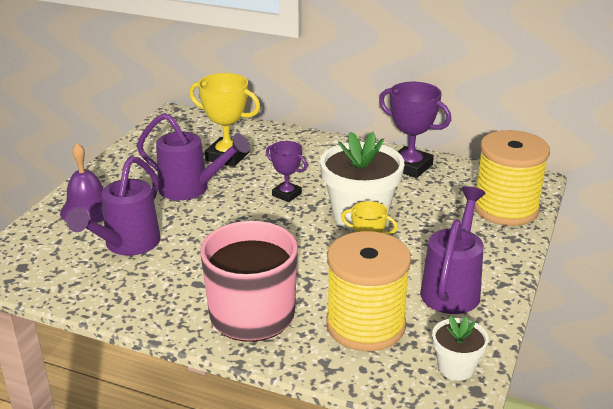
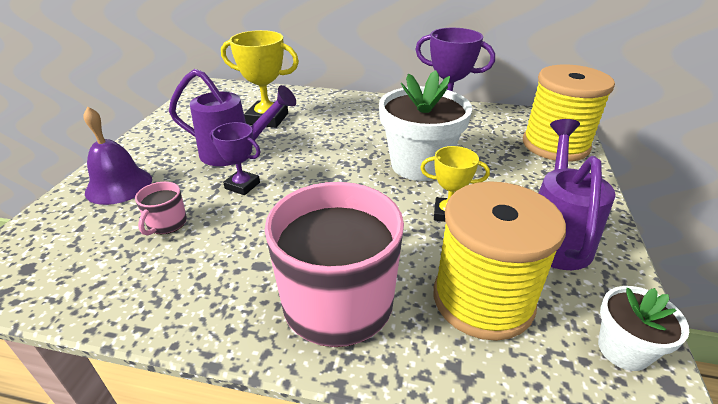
camera: 10 degrees left, 5 degrees up
purple watering can [67,156,161,256] -> pink mug [135,181,187,236]
purple trophy [266,141,307,202] -> purple trophy moved to [210,122,261,195]

